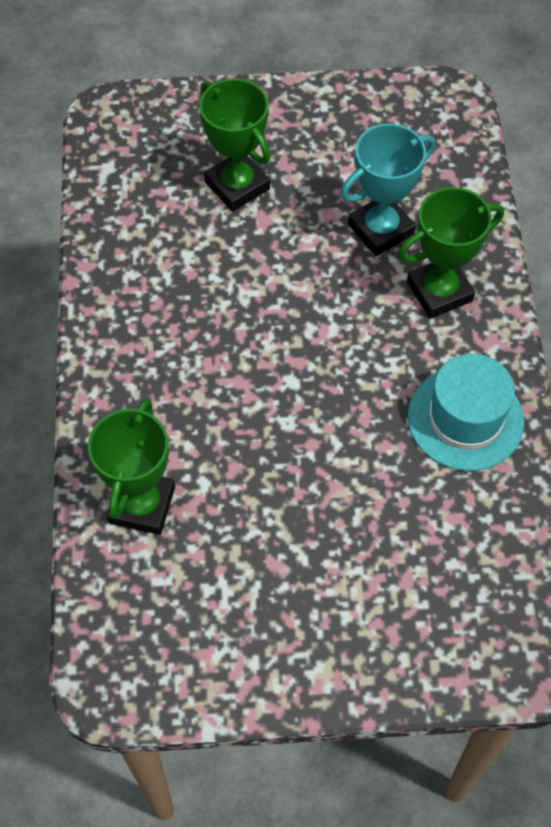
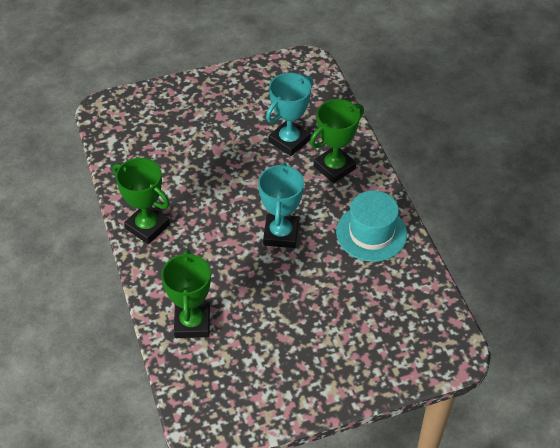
camera: 15 degrees left, 10 degrees down
green trophy [199,78,270,212] -> green trophy moved to [113,158,170,244]
none -> turquoise trophy [258,162,304,248]

